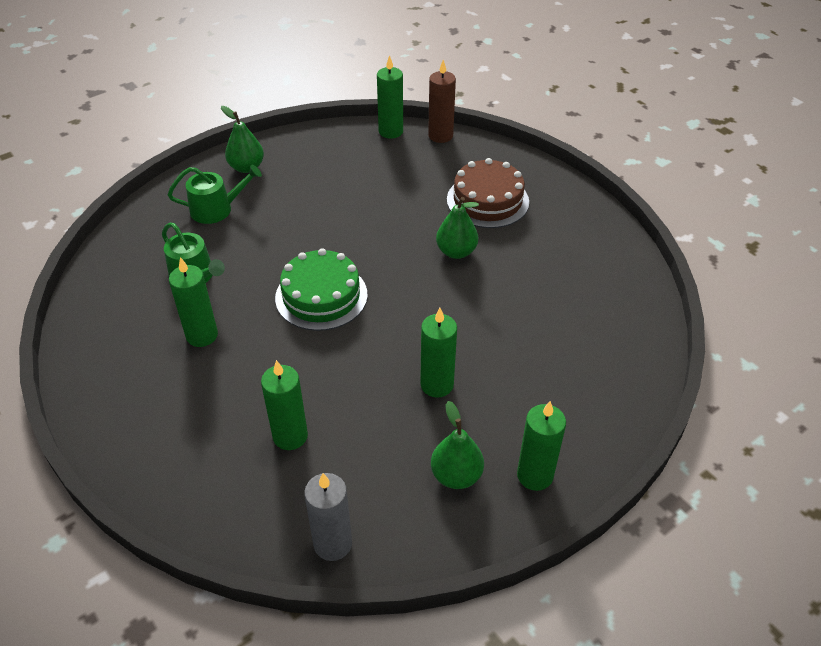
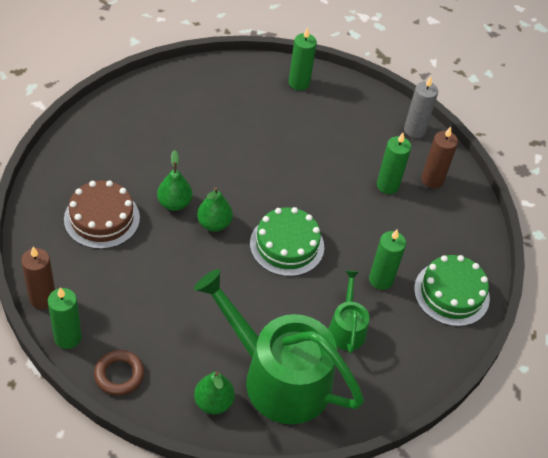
camera: 140 degrees left, 5 degrees up
green watering can [168,165,262,224] -> green watering can [194,269,364,424], size x2.13
green candle [420,308,457,398] -> none
green pear [431,401,484,489] -> green pear moved to [197,187,233,232]
none -> brown ring [94,350,144,395]
none -> green cake [414,255,490,326]
none -> brown candle [421,127,458,188]

